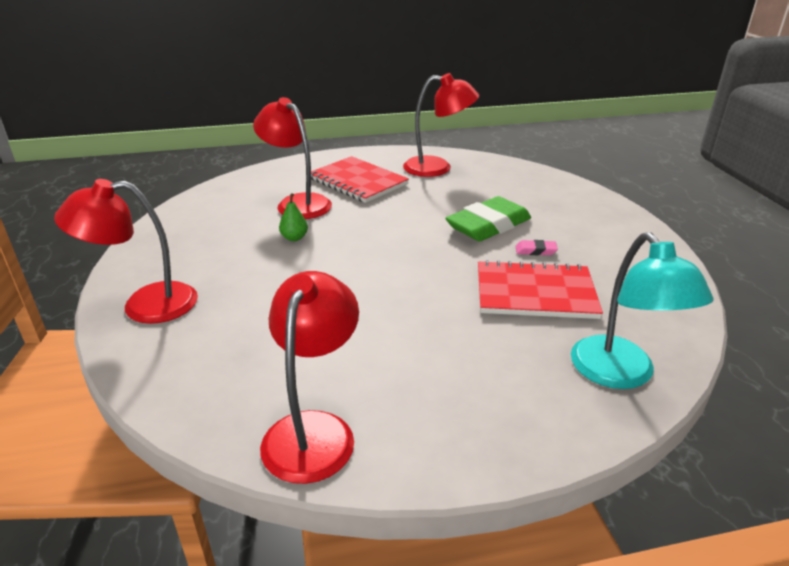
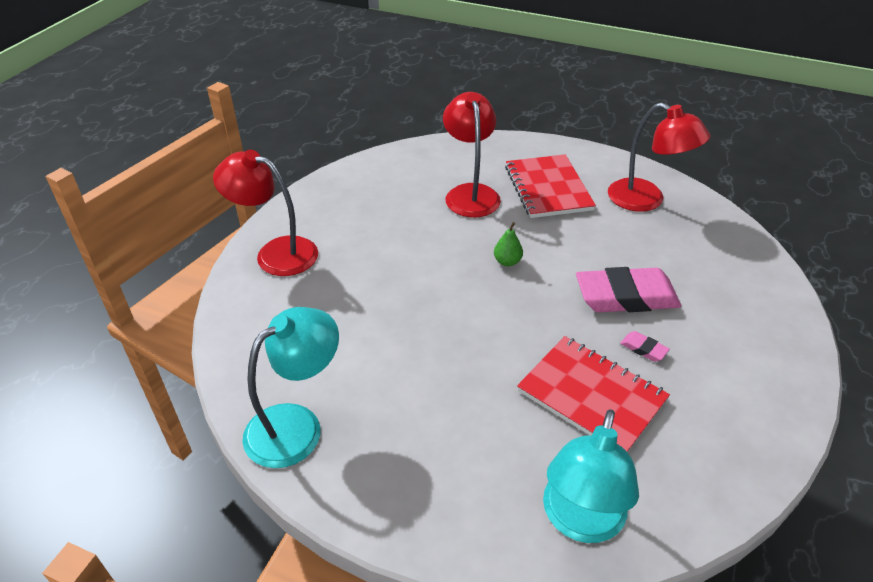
camera: 35 degrees right, 10 degrees up
red lamp [260,271,359,484] -> turquoise lamp [242,307,339,468]
green pear [279,193,308,241] -> green pear moved to [494,222,523,266]
green eraser [445,196,531,241] -> pink eraser [576,267,681,312]

